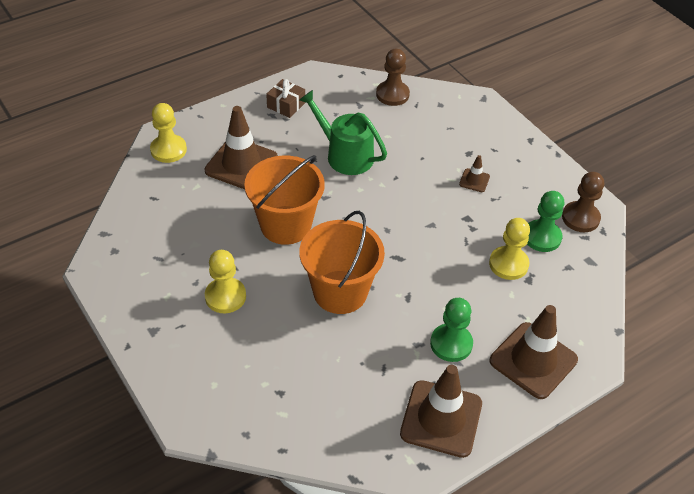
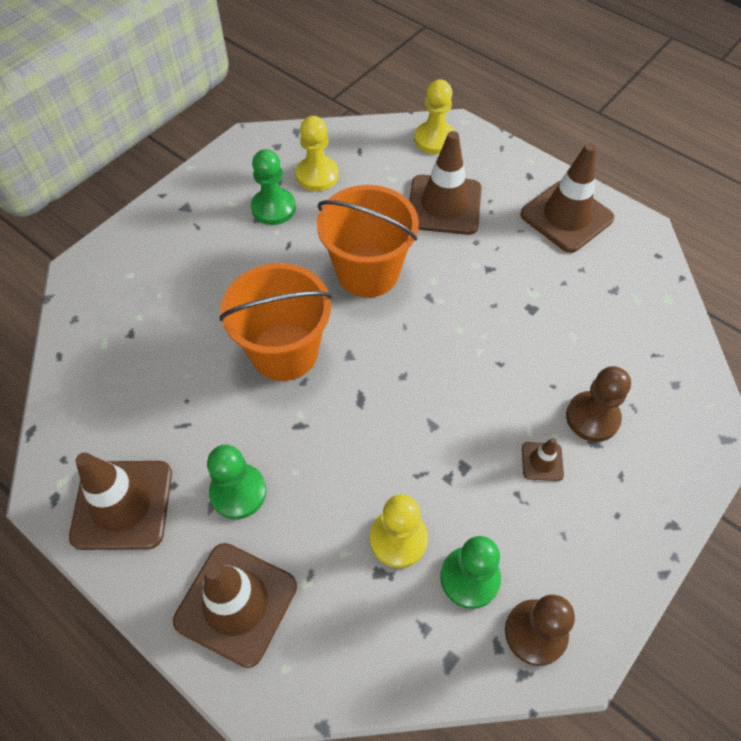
camera: 75 degrees right, 10 degrees up
yellow pawn [205,250,246,313] -> yellow pawn moved to [296,116,339,191]
brown gift [266,79,305,118] -> brown traffic cone [520,143,614,253]
green watering can [299,90,387,175] -> none
brown pawn [376,49,410,106] -> brown pawn moved to [566,366,631,442]
none -> green pawn [251,149,296,225]

